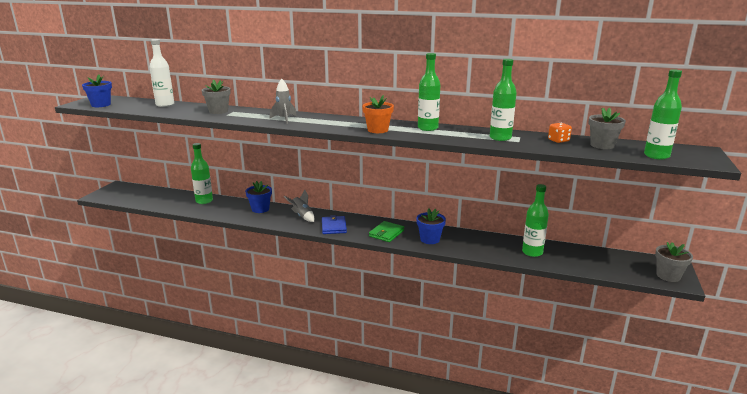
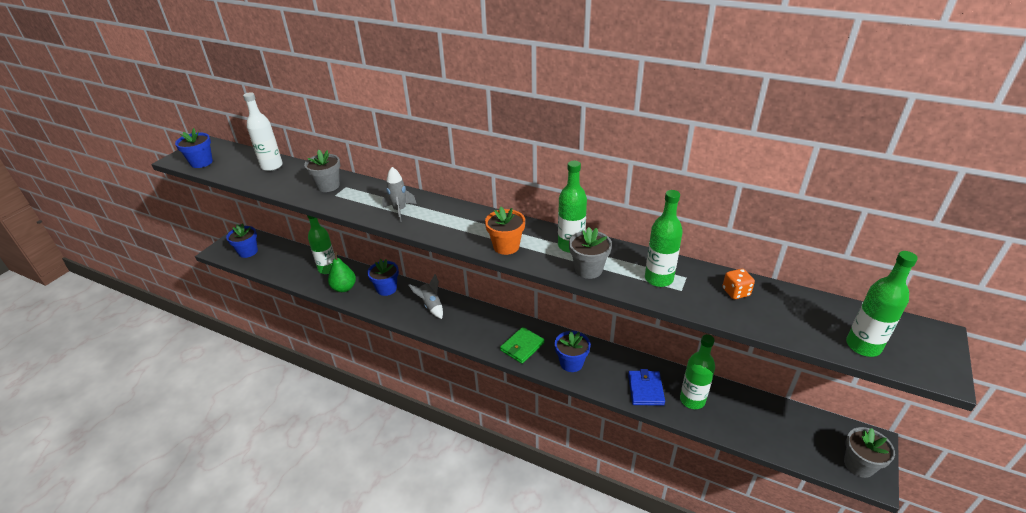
camera: 10 degrees right, 15 degrees up
blue wallet [322,215,347,234] -> blue wallet moved to [628,369,665,406]
grey flower pot [589,108,626,149] -> grey flower pot moved to [569,227,612,279]
none -> blue flower pot [226,223,258,258]
none -> green pear [328,252,356,292]

